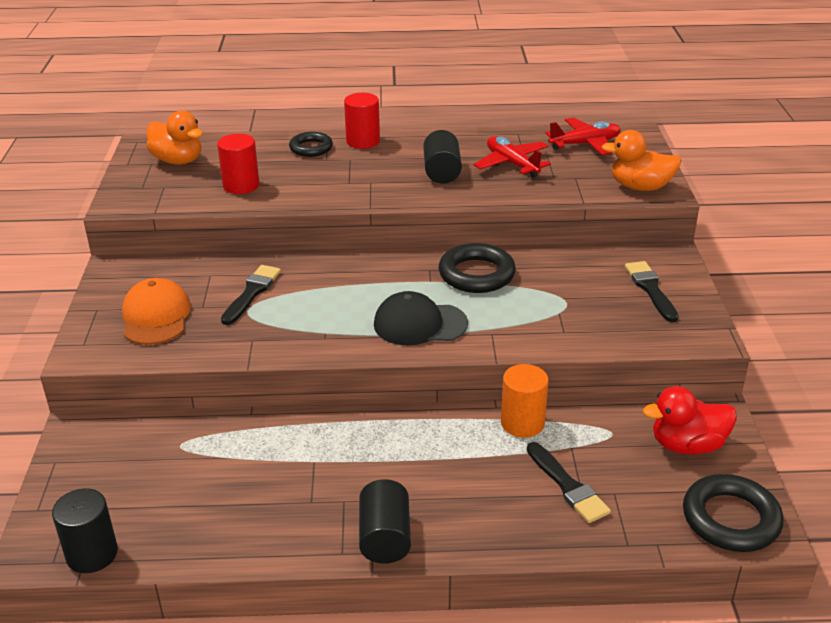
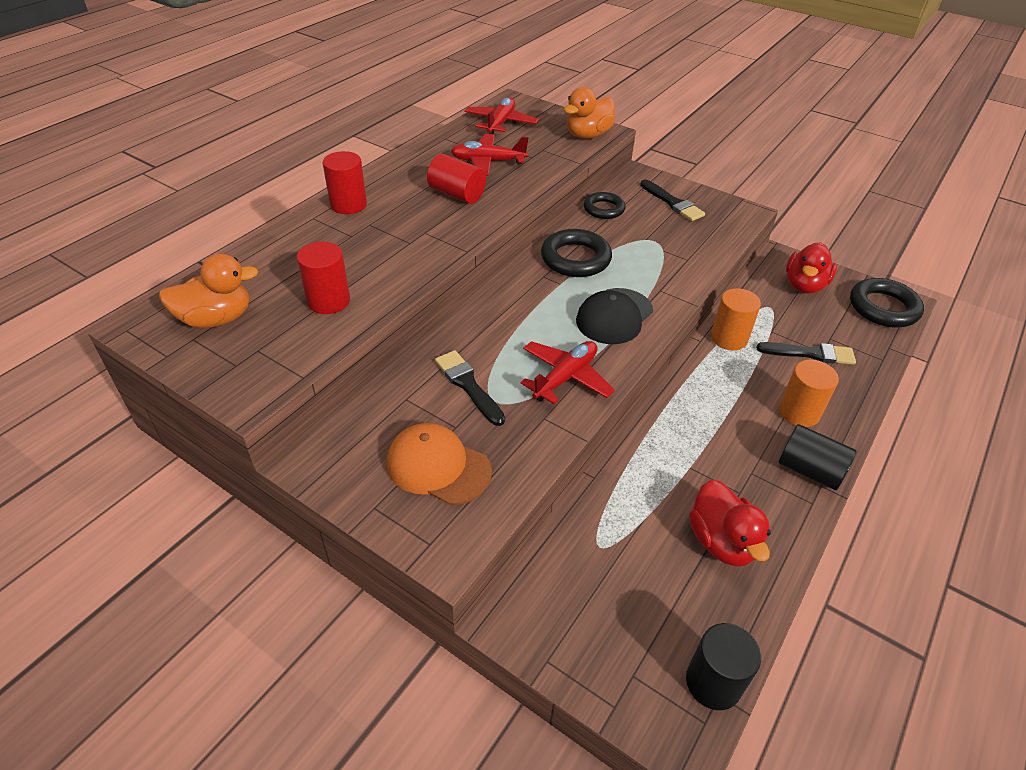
camera: 55 degrees left, 10 degrees up
black ring [289,132,333,157] -> black ring moved to [584,192,626,219]
black cylinder [423,130,462,183] -> red cylinder [427,154,486,204]
black brush [625,261,679,322] -> black brush turned 150 degrees counterclockwise [640,179,705,221]
none -> red plane [520,341,615,404]
none -> red duck [689,480,771,566]
none -> orange cylinder [779,360,839,427]

